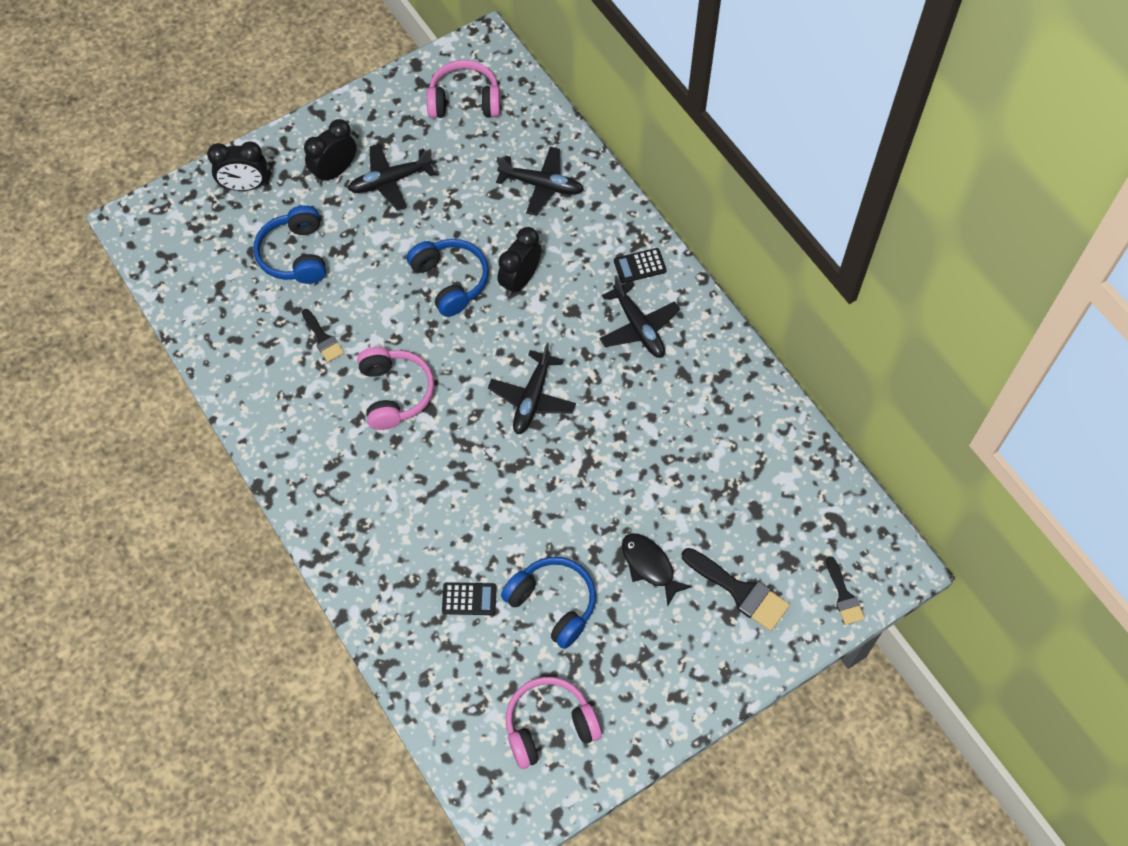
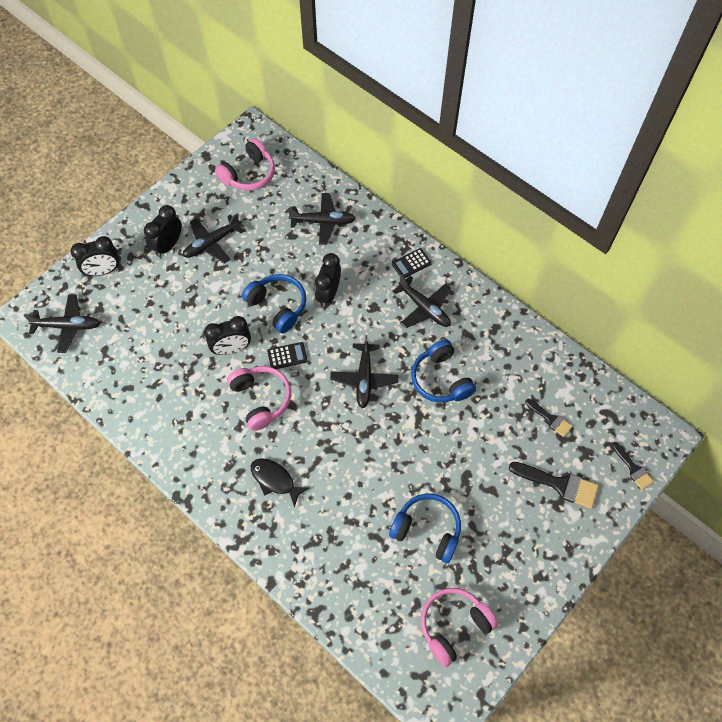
camera: 15 degrees left, 0 degrees up
blue headphones [253,205,326,284] -> blue headphones moved to [411,339,476,403]
black brush [302,309,344,362] -> black brush moved to [525,399,572,437]
pink headphones [427,60,500,118] -> pink headphones turned 150 degrees clockwise [215,138,275,191]
black calculator [442,582,497,615] -> black calculator moved to [267,342,308,369]
black fish [622,533,692,605] -> black fish moved to [251,458,309,508]
none -> black plane [24,294,100,353]
none -> black clock [204,316,251,355]

